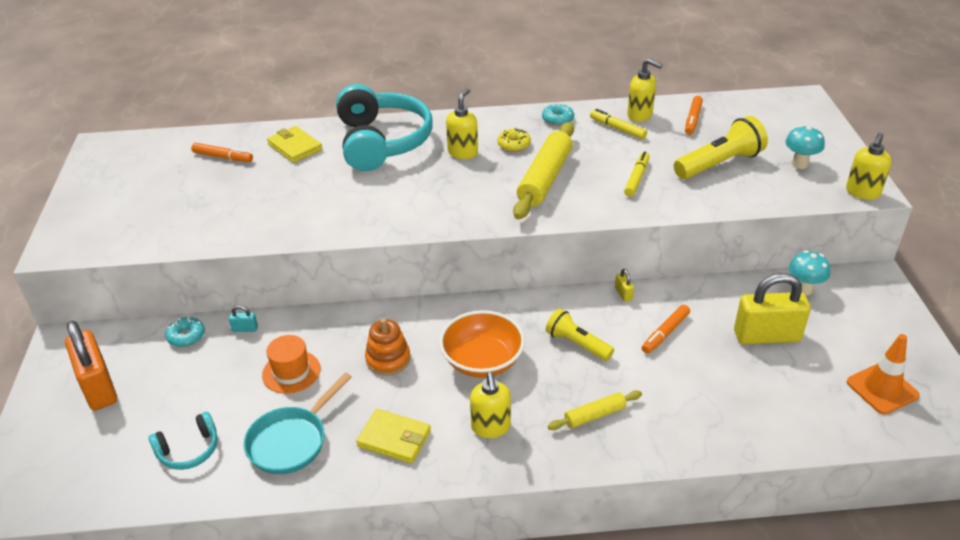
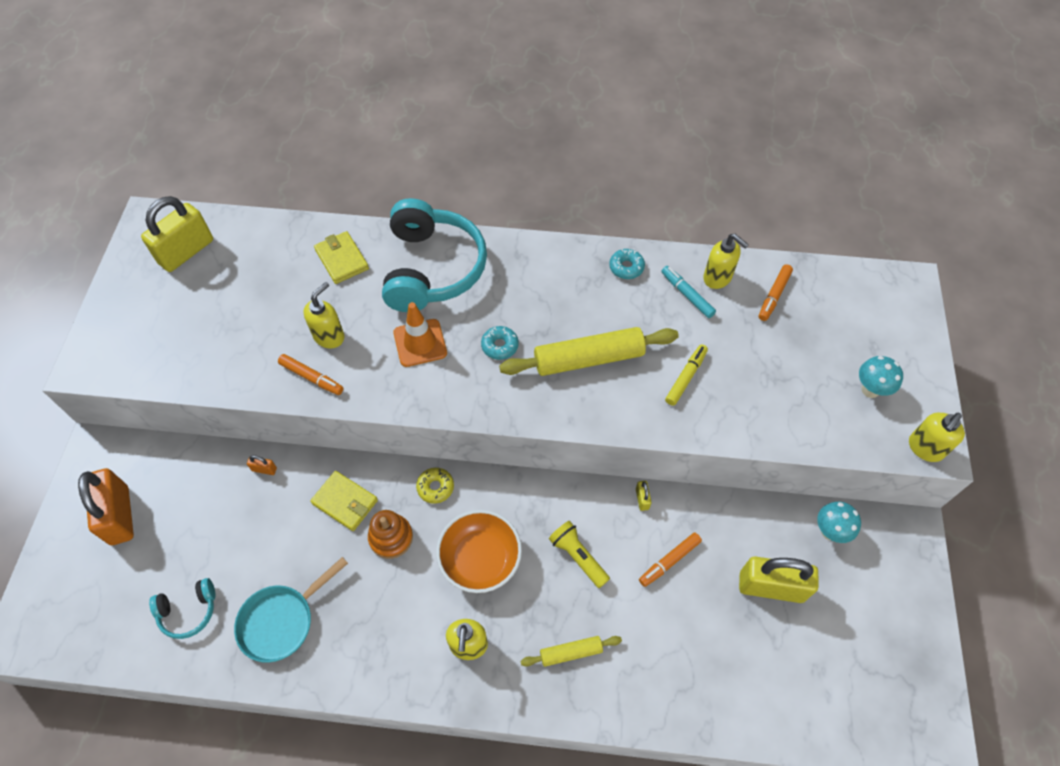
camera: 10 degrees right, 20 degrees up
turquoise donut [165,317,205,347] -> turquoise donut moved to [481,326,519,360]
orange marker [191,143,253,162] -> orange marker moved to [278,354,344,395]
turquoise padlock [229,305,258,332] -> orange padlock [247,455,277,475]
orange hat [262,335,320,394] -> none
yellow wallet [356,409,431,464] -> yellow wallet moved to [310,471,378,531]
yellow soap dispenser [446,88,478,159] -> yellow soap dispenser moved to [303,282,344,349]
yellow donut [497,128,531,152] -> yellow donut moved to [416,468,454,504]
yellow rolling pin [513,122,574,219] -> yellow rolling pin turned 45 degrees clockwise [499,327,679,376]
yellow marker [590,109,647,139] -> turquoise marker [661,266,716,318]
yellow flashlight [674,116,768,179] -> none
orange traffic cone [847,334,920,415] -> orange traffic cone moved to [393,302,447,367]
none -> yellow padlock [141,196,213,272]

